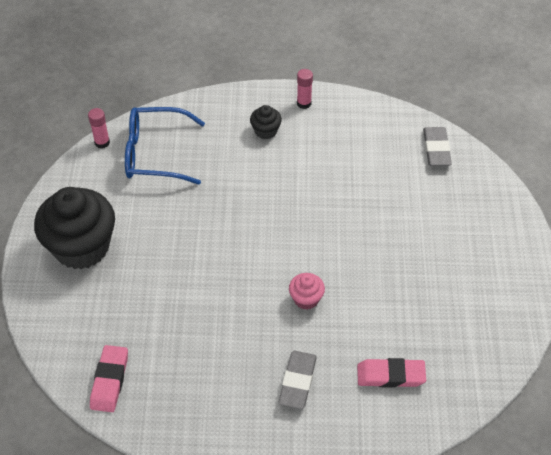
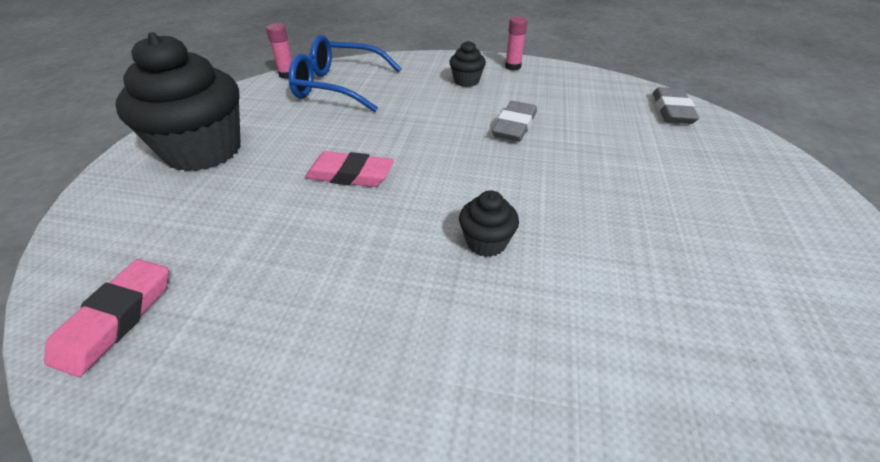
camera: 10 degrees right, 10 degrees down
grey eraser [279,351,317,409] -> grey eraser moved to [492,101,537,142]
pink cupcake [289,273,325,310] -> black cupcake [459,190,519,257]
pink eraser [357,358,426,388] -> pink eraser moved to [305,151,394,187]

